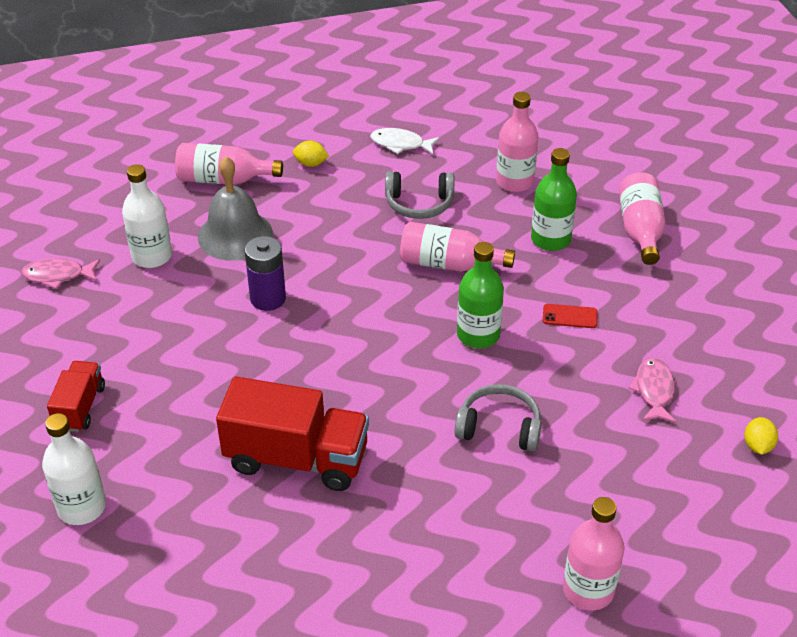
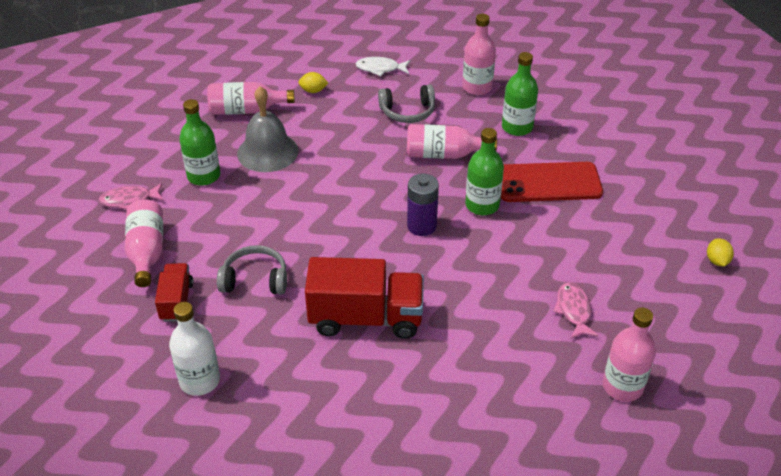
camera: 10 degrees left, 0 degrees up
white bottle [122,164,172,268] -> green bottle [179,99,220,186]
purple battery [245,236,286,311] -> purple battery moved to [407,173,439,236]
grey headphones [454,384,541,451] -> grey headphones moved to [217,245,287,294]
red phone [543,304,597,328] -> red phone [501,162,603,202], size x2.39
pink bottle [619,172,666,265] -> pink bottle moved to [125,199,163,287]
pink fish [629,357,676,423] -> pink fish moved to [553,282,599,339]

